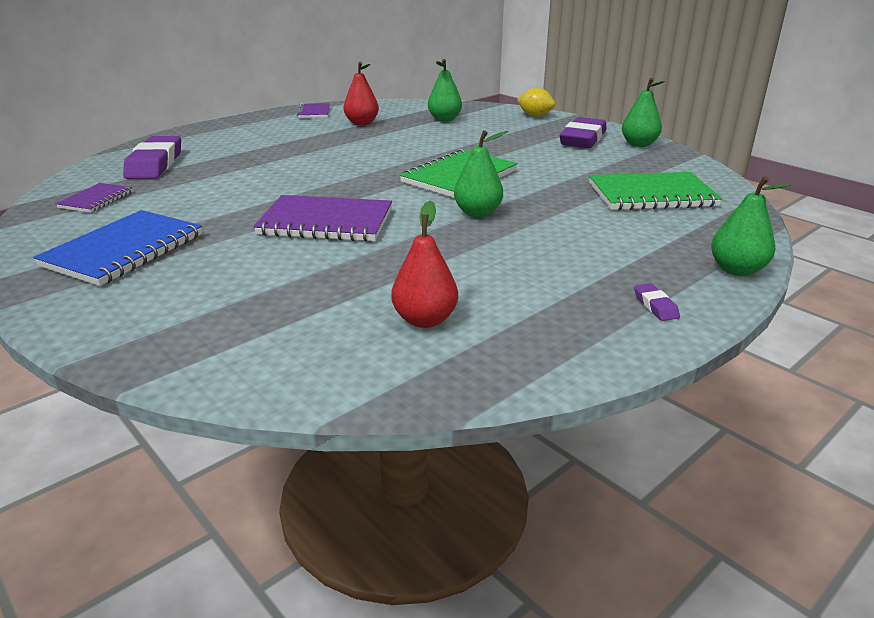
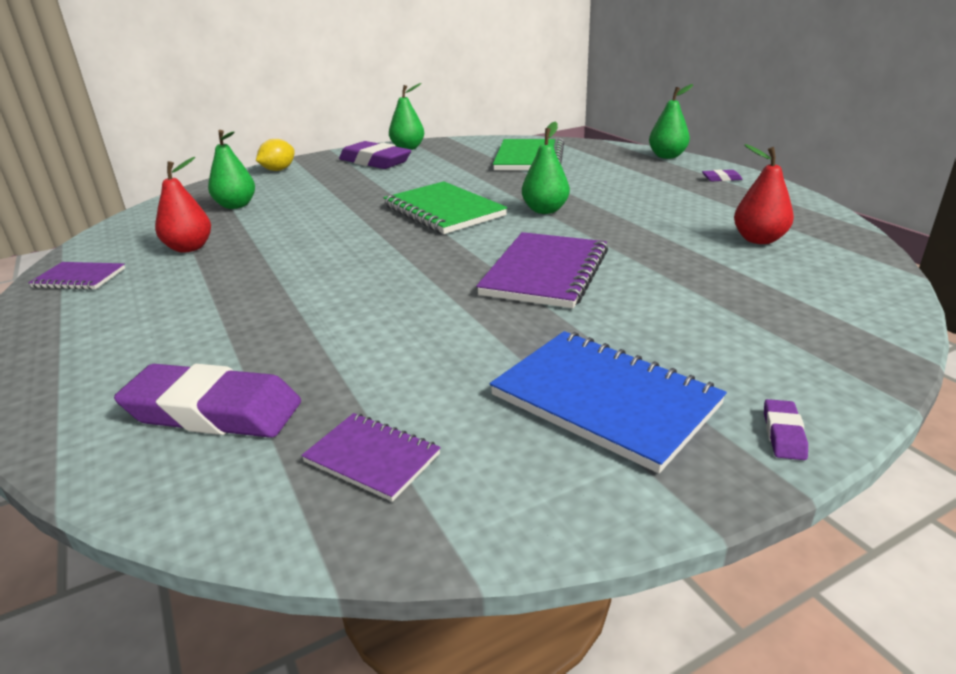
camera: 75 degrees left, 0 degrees up
none -> purple eraser [764,399,808,460]

